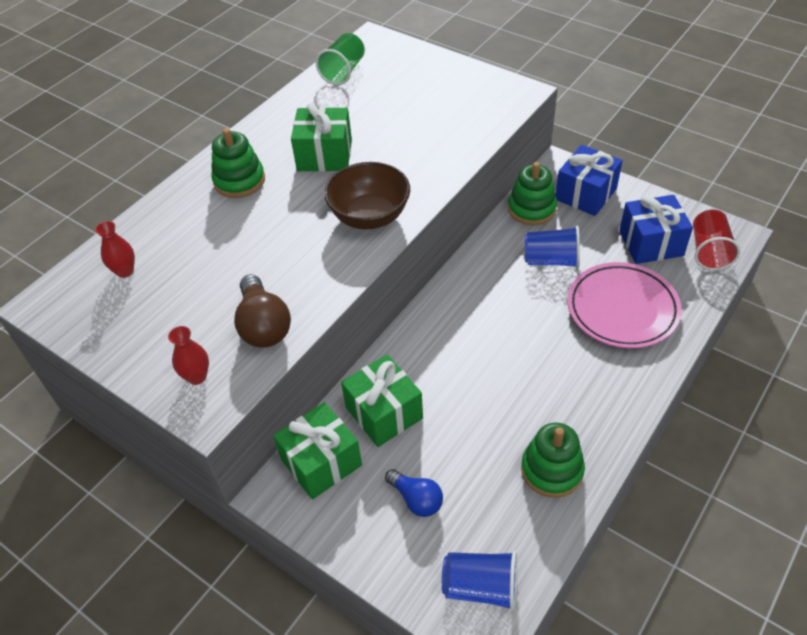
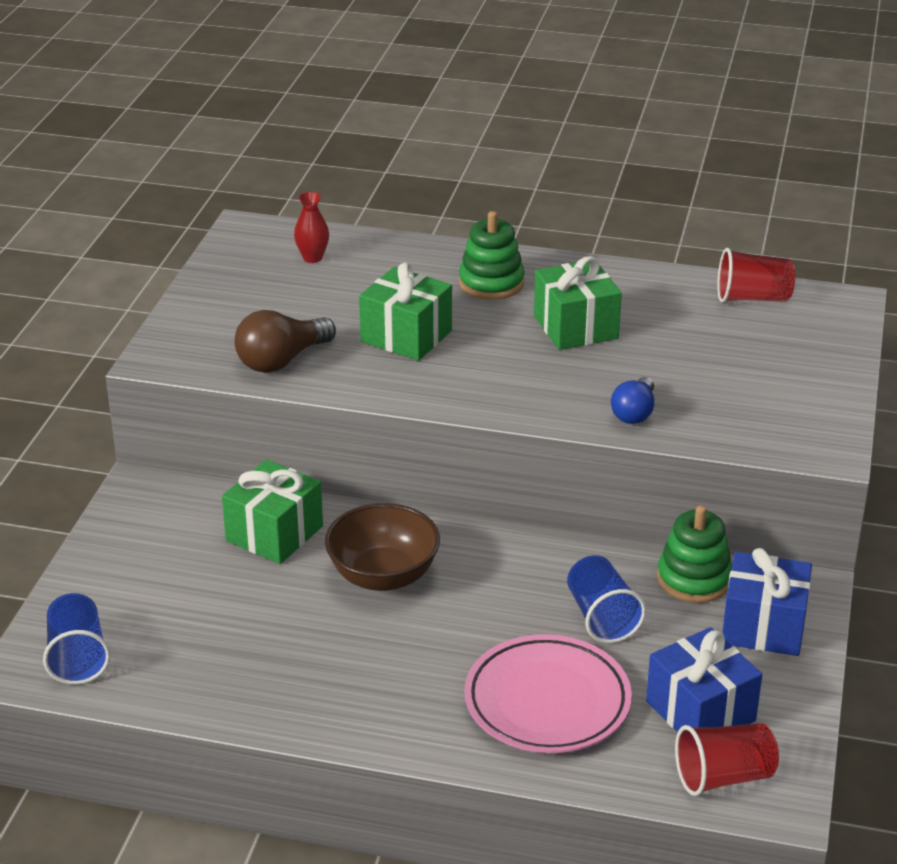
camera: 65 degrees right, 15 degrees down
red vase [168,326,209,385] -> none
green gift [273,402,362,500] -> green gift moved to [359,262,452,361]
green cup [316,33,365,85] -> red cup [717,248,796,303]
brown bowl [324,162,410,230] -> brown bowl moved to [325,503,440,591]
blue light bulb [385,469,443,517] -> blue light bulb moved to [611,377,654,424]
green stacking toy [521,423,585,498] -> none

